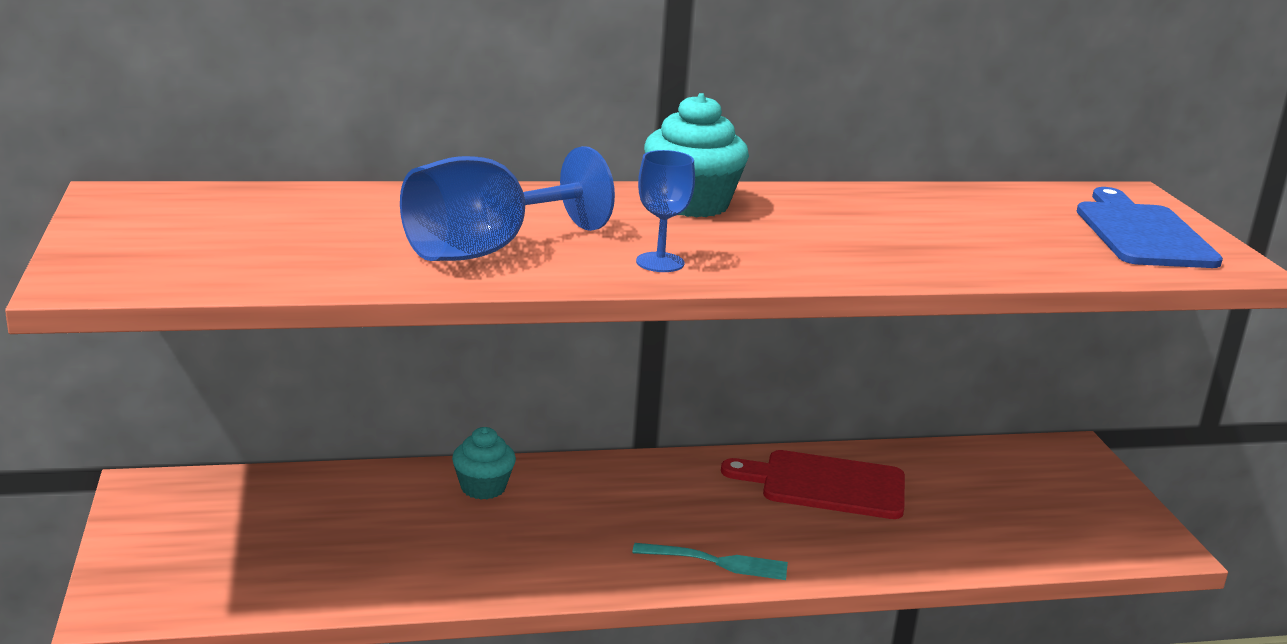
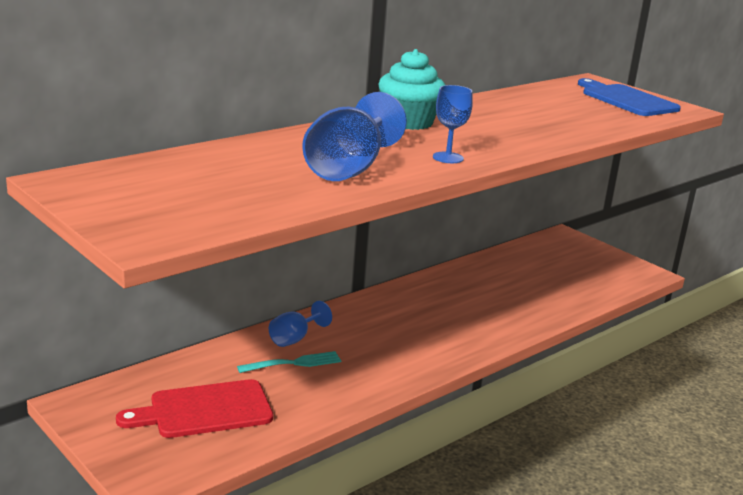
camera: 30 degrees left, 0 degrees up
turquoise cupcake [452,427,516,500] -> blue goblet [269,301,332,347]
turquoise fork [632,543,788,580] -> turquoise fork moved to [237,351,341,373]
red cutting board [721,450,905,519] -> red cutting board moved to [116,379,273,438]

